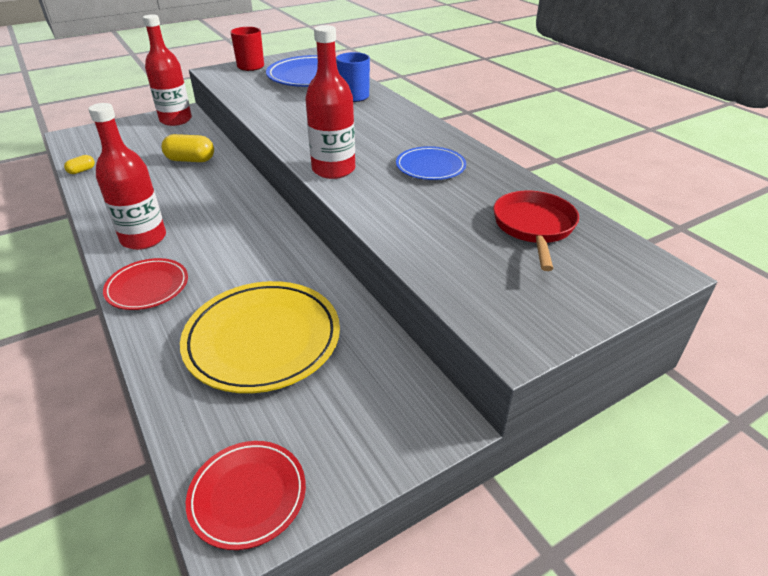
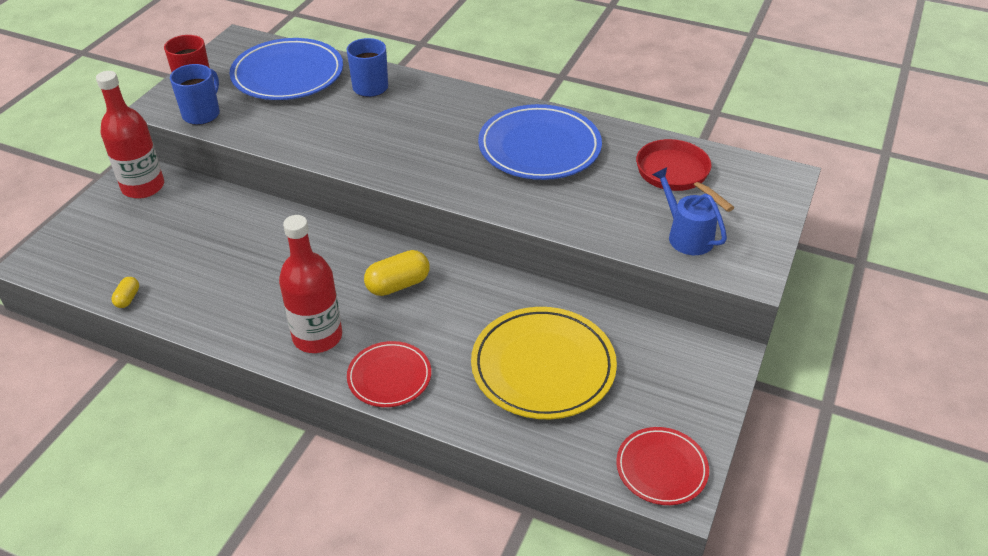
camera: 35 degrees left, 5 degrees up
yellow capsule [162,134,214,162] -> yellow capsule moved to [364,250,430,296]
red bottle [305,25,355,179] -> none
blue plate [396,146,466,180] -> blue plate [478,104,602,180], size x1.73
none -> blue mug [170,64,220,125]
none -> blue watering can [652,167,727,255]

